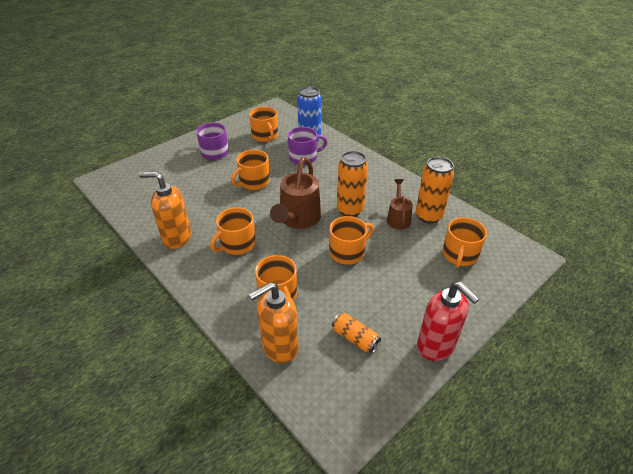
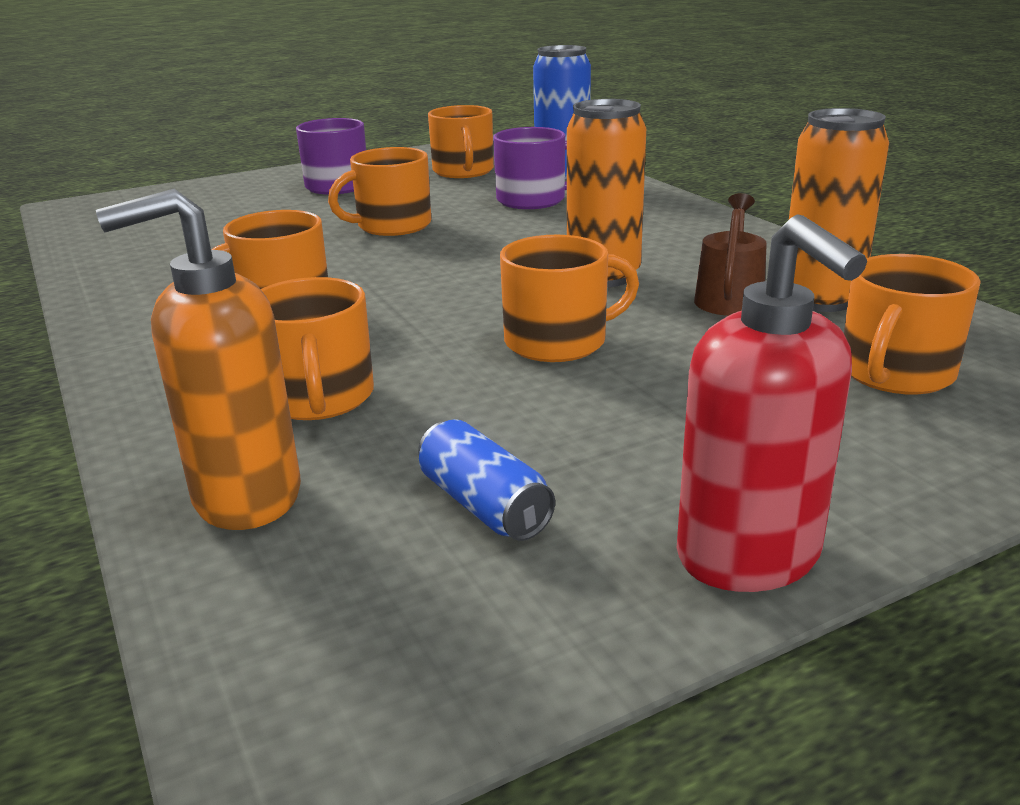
camera: 15 degrees right, 15 degrees down
orange soap dispenser [139,171,191,249] -> none
brown watering can [270,157,321,229] -> none
orange can [332,313,381,354] -> blue can [418,419,555,541]

